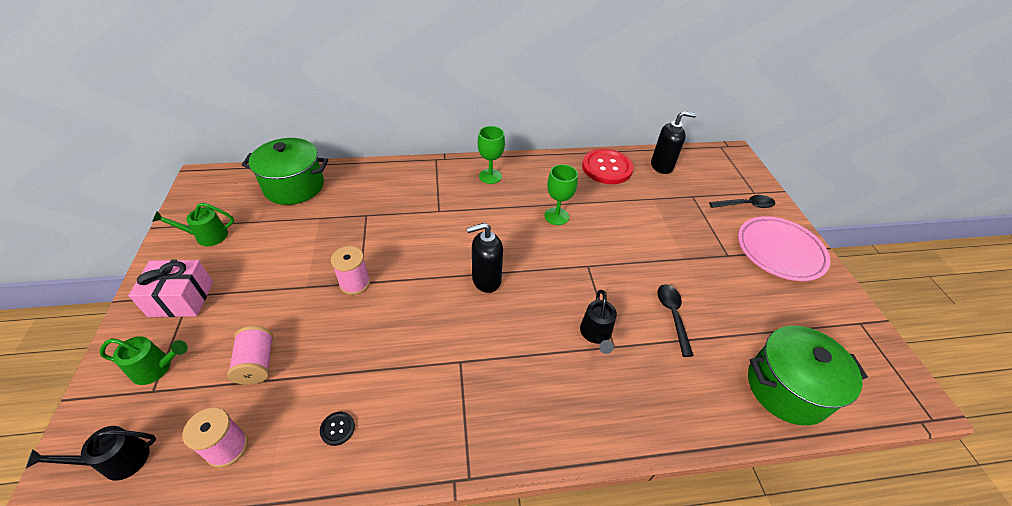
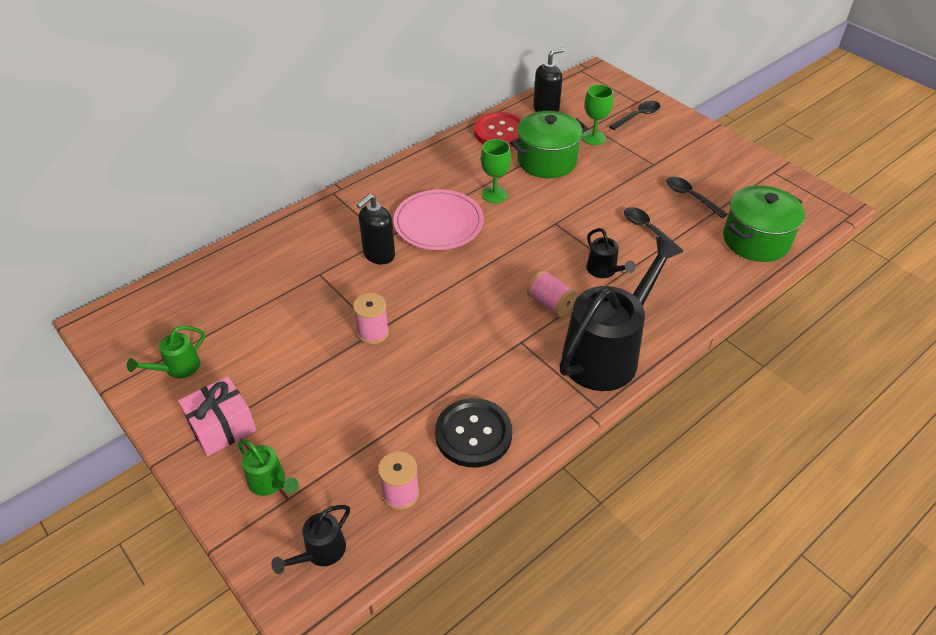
camera: 30 degrees left, 0 degrees up
green watering can [99,336,188,385] -> green watering can turned 75 degrees clockwise [238,440,299,496]
pink spool [227,326,273,385] -> pink spool moved to [527,270,578,317]
green pot [242,138,328,205] -> green pot moved to [510,111,588,178]
black button [320,412,355,446] -> black button [435,398,512,468], size x2.48
black soap dispenser [466,223,503,293] -> black soap dispenser moved to [357,194,395,264]
green goblet [478,126,505,184] -> green goblet moved to [582,84,613,145]
pink plate [738,216,830,281] -> pink plate moved to [393,190,484,250]
none -> black watering can [559,237,683,391]
none -> black spoon [666,177,728,218]

